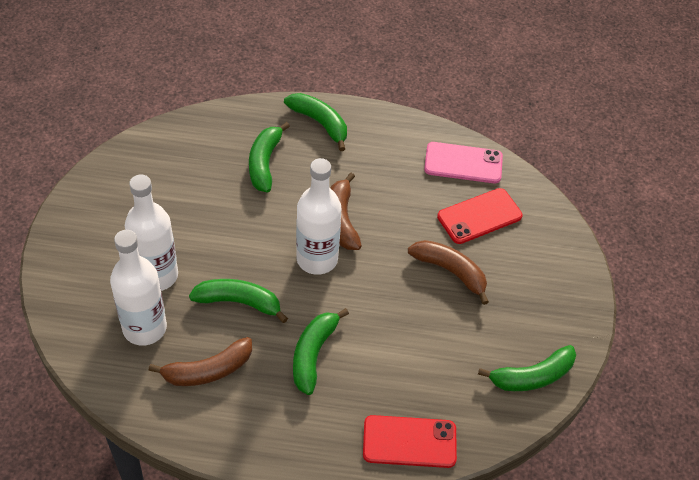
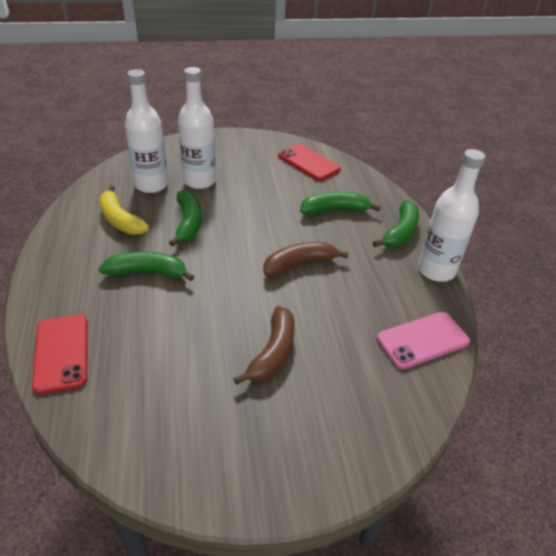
camera: 75 degrees right, 10 degrees down
brown banana [148,337,252,386] -> yellow banana [99,186,149,235]
white bottle [296,158,341,275] -> white bottle moved to [418,149,485,282]
pink phone [424,142,503,183] -> pink phone turned 75 degrees clockwise [377,312,470,369]
red phone [437,188,523,244] -> red phone moved to [278,144,341,181]
green banana [478,345,576,391] -> none

